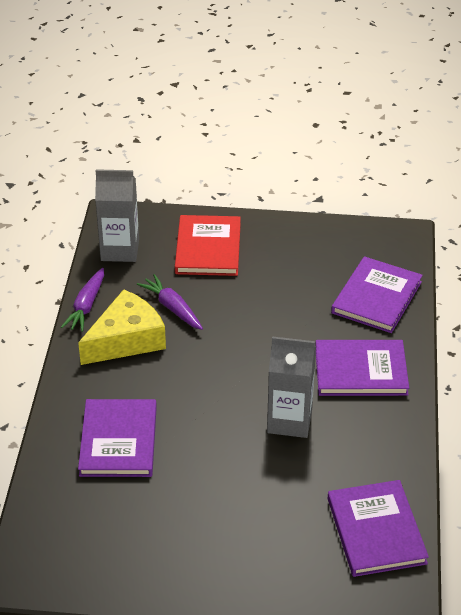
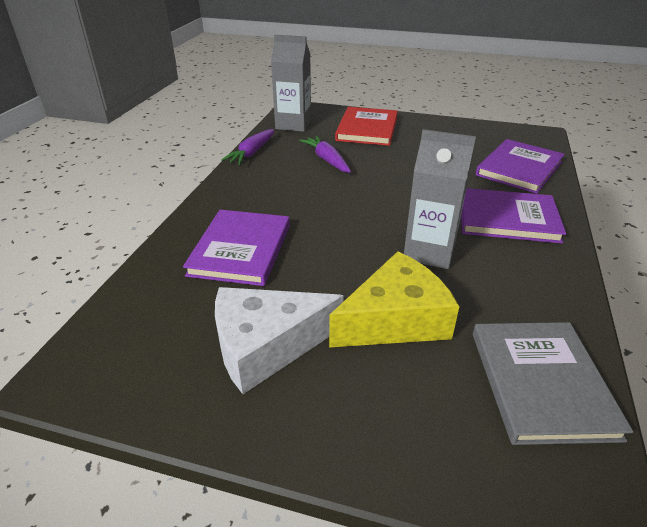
camera: 10 degrees right, 5 degrees down
yellow cheese [78,289,166,365] -> yellow cheese moved to [329,251,460,347]
purple book [328,480,429,577] -> grey book [473,322,633,445]
none -> white cheese [215,287,344,394]

